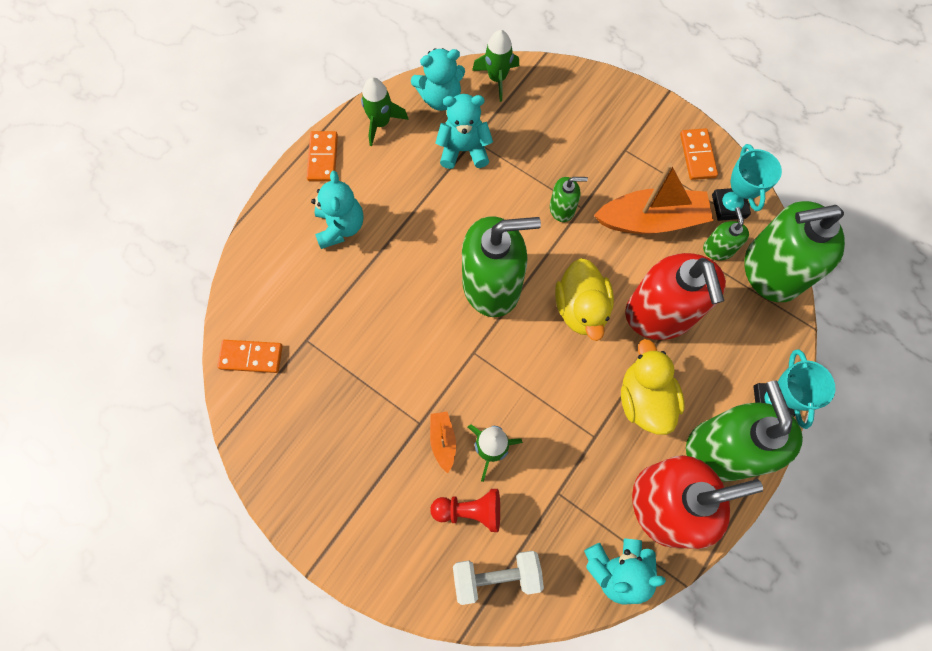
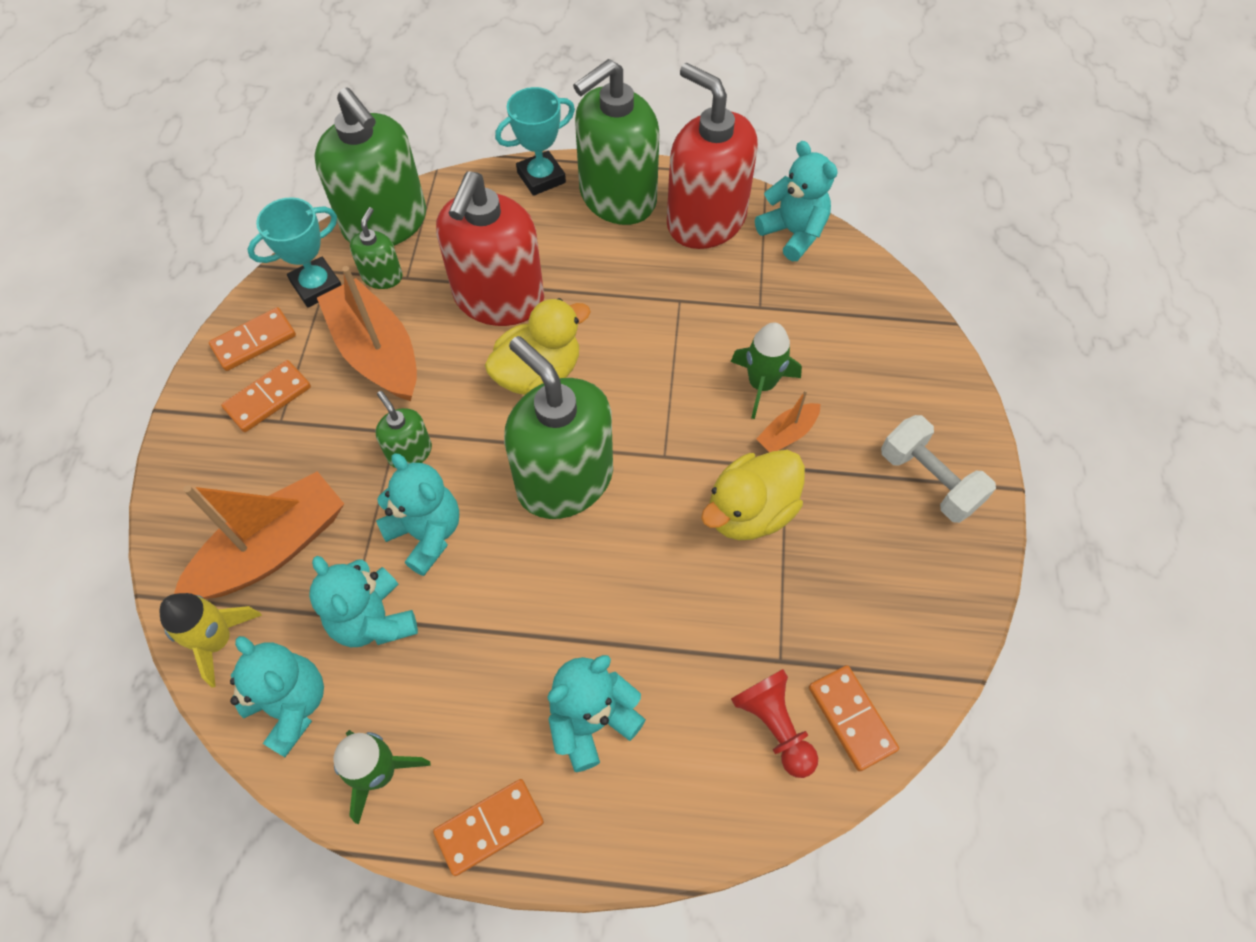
camera: 120 degrees left, 10 degrees down
red pawn [431,489,500,532] -> red pawn moved to [731,669,818,778]
white dumbbell [453,551,544,605] -> white dumbbell moved to [881,415,996,523]
green rocket [472,30,519,102] -> yellow rocket [159,593,262,688]
yellow duck [621,339,685,435] -> yellow duck moved to [701,450,805,540]
red soap dispenser [625,253,726,340] -> red soap dispenser turned 150 degrees clockwise [436,171,544,326]
green soap dispenser [703,207,749,260] -> green soap dispenser turned 135 degrees clockwise [350,207,403,289]
none -> orange boat [174,471,344,599]
none -> orange domino [221,360,311,432]
none -> turquoise teddy bear [376,453,459,576]

